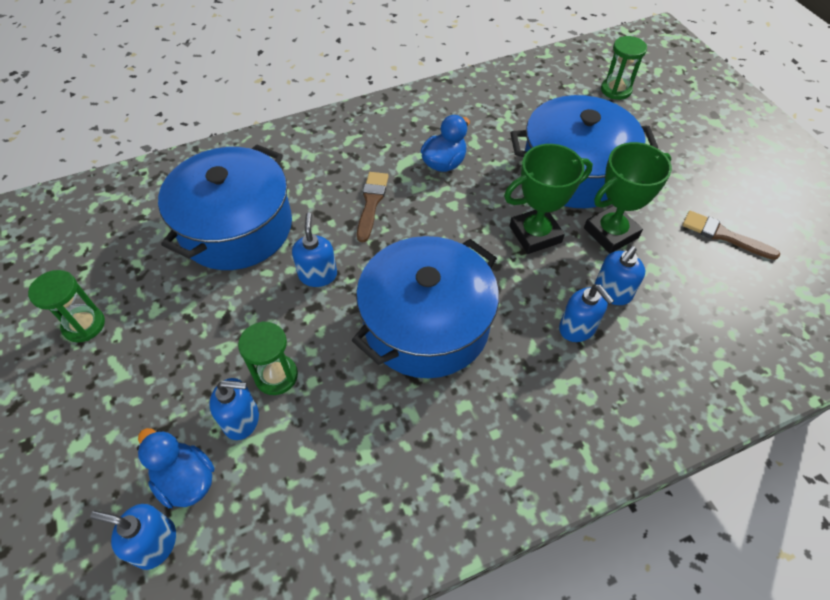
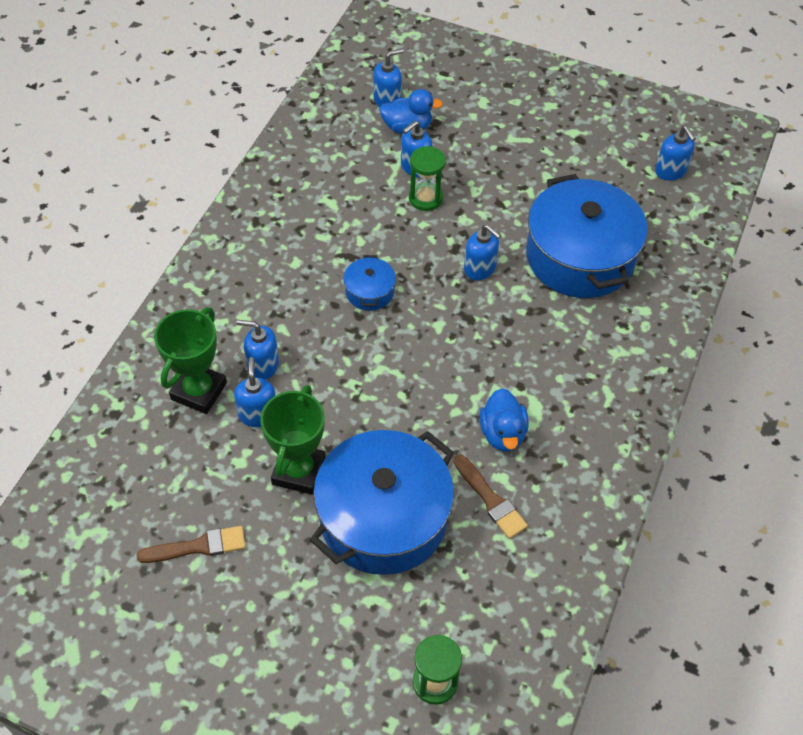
camera: 135 degrees right, 0 degrees up
green hourglass [28,270,105,342] -> none
blue pot [352,236,499,378] -> blue pot [343,255,396,311], size x0.44
brown brush [357,172,389,243] -> brown brush moved to [454,455,528,539]
green trophy [504,144,593,254] -> green trophy moved to [154,307,227,414]
none -> blue soap dispenser [655,126,696,181]

